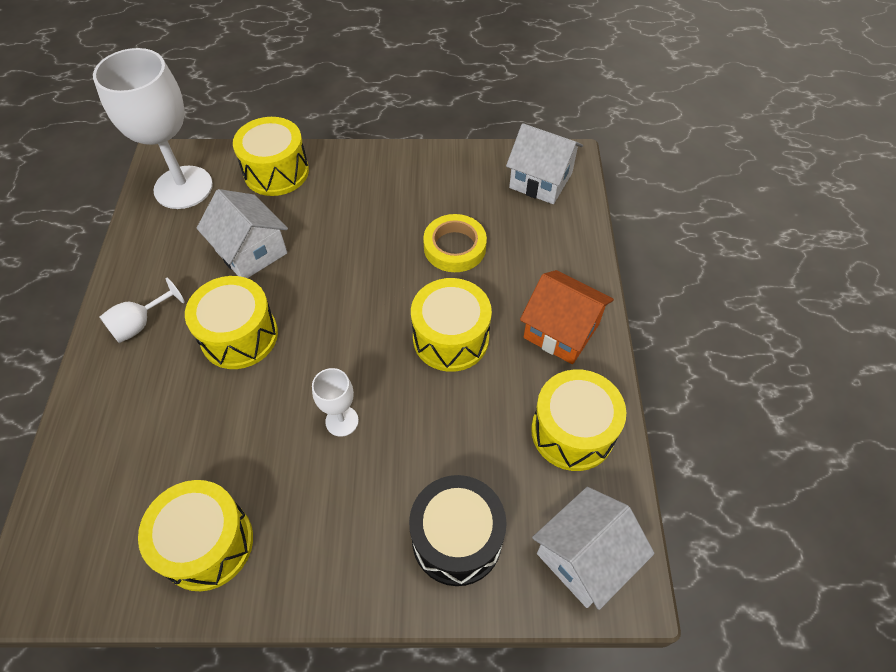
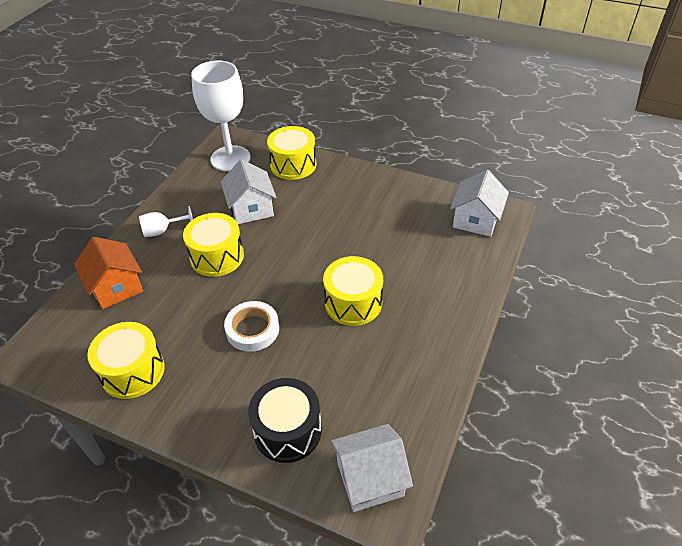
camera: 25 degrees right, 10 degrees down
white goblet [312,368,359,437] -> white tape [224,301,279,352]
yellow tape [423,214,487,272] -> none
white house [506,123,583,204] -> white house turned 60 degrees clockwise [450,170,509,237]
orange house [520,270,614,364] -> orange house moved to [74,237,143,309]
yellow drum [531,369,626,471] -> none

